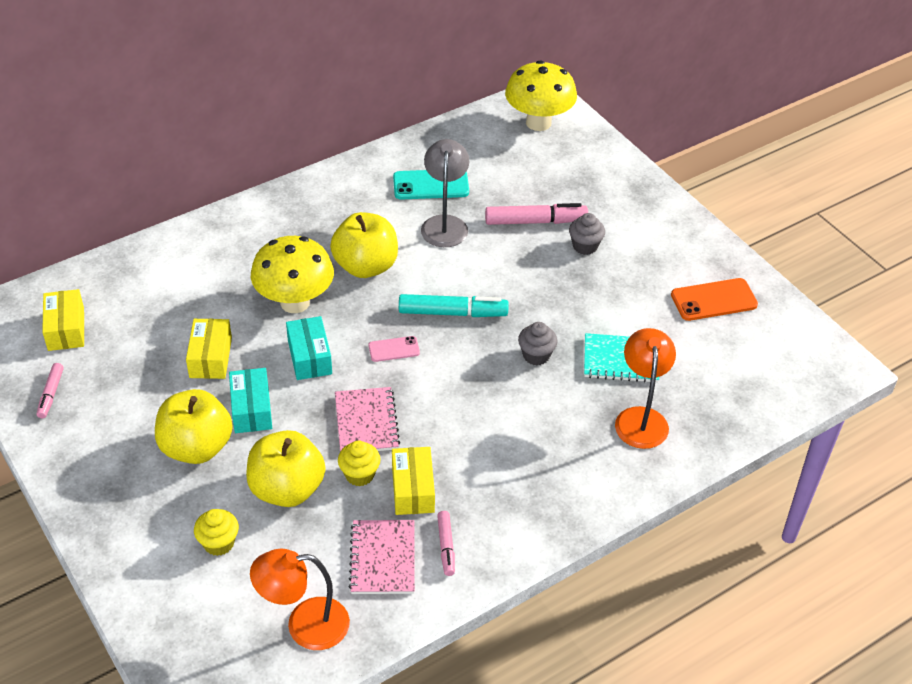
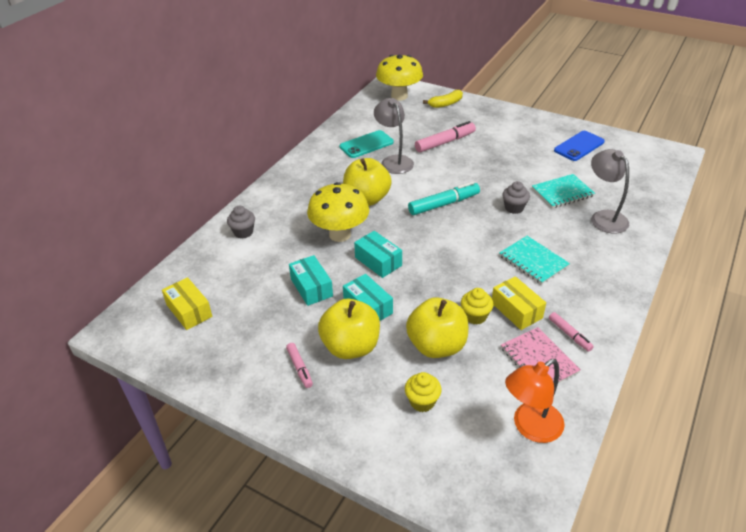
camera: 25 degrees left, 5 degrees down
pink marker [37,363,64,418] -> pink marker moved to [286,343,313,388]
yellow box [186,319,232,379] -> turquoise box [289,255,333,306]
pink notebook [335,387,400,451] -> none
pink phone [368,336,420,362] -> none
grey cupcake [569,213,605,255] -> grey cupcake moved to [227,206,255,239]
orange lamp [615,328,676,449] -> grey lamp [591,149,629,234]
orange phone [671,278,758,321] -> blue phone [554,131,605,161]
none -> yellow banana [423,90,463,108]
none -> turquoise notebook [499,236,570,285]

